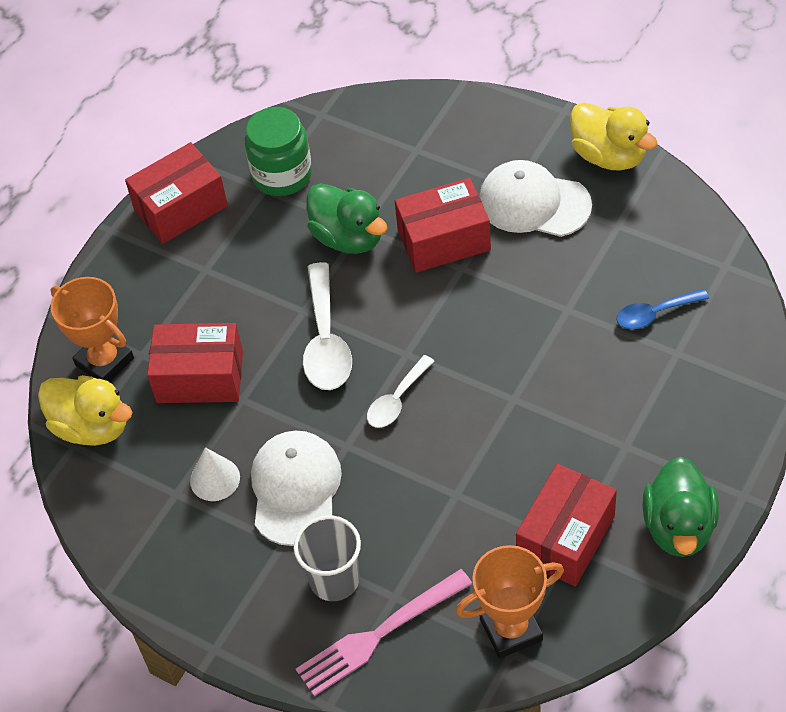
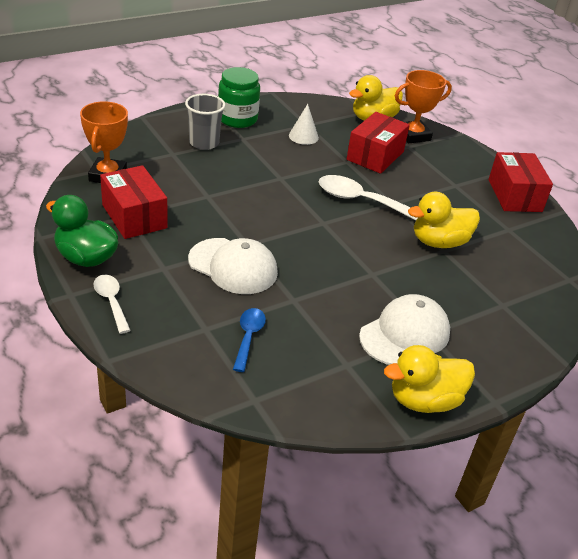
camera: 110 degrees right, 15 degrees down
green jar [245,107,312,196] -> green jar moved to [218,67,260,128]
white cap [251,431,342,546] -> white cap moved to [188,238,278,294]
pink fork [296,569,472,696] -> none
green duck [306,183,387,254] -> yellow duck [408,192,480,248]
white spoon [367,355,434,428] -> white spoon moved to [94,275,131,334]
red box [395,178,491,273] -> none

